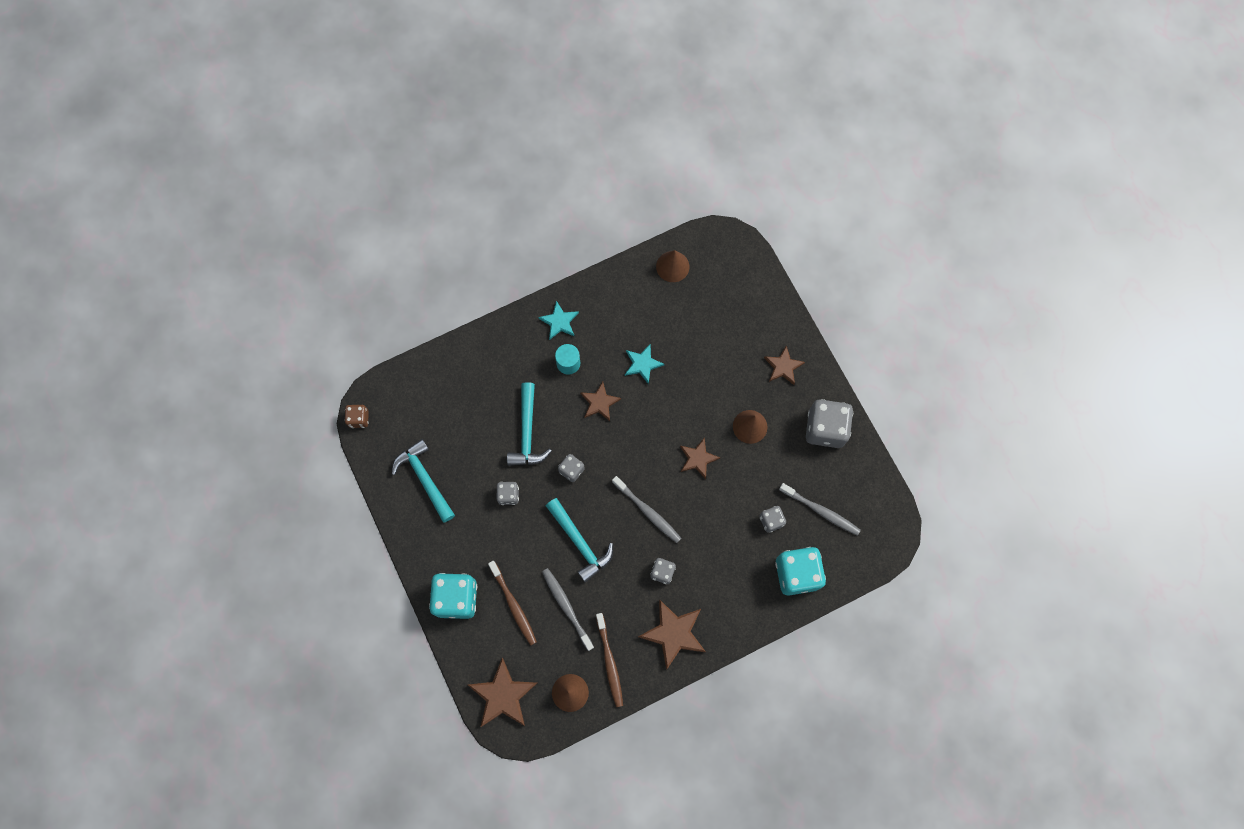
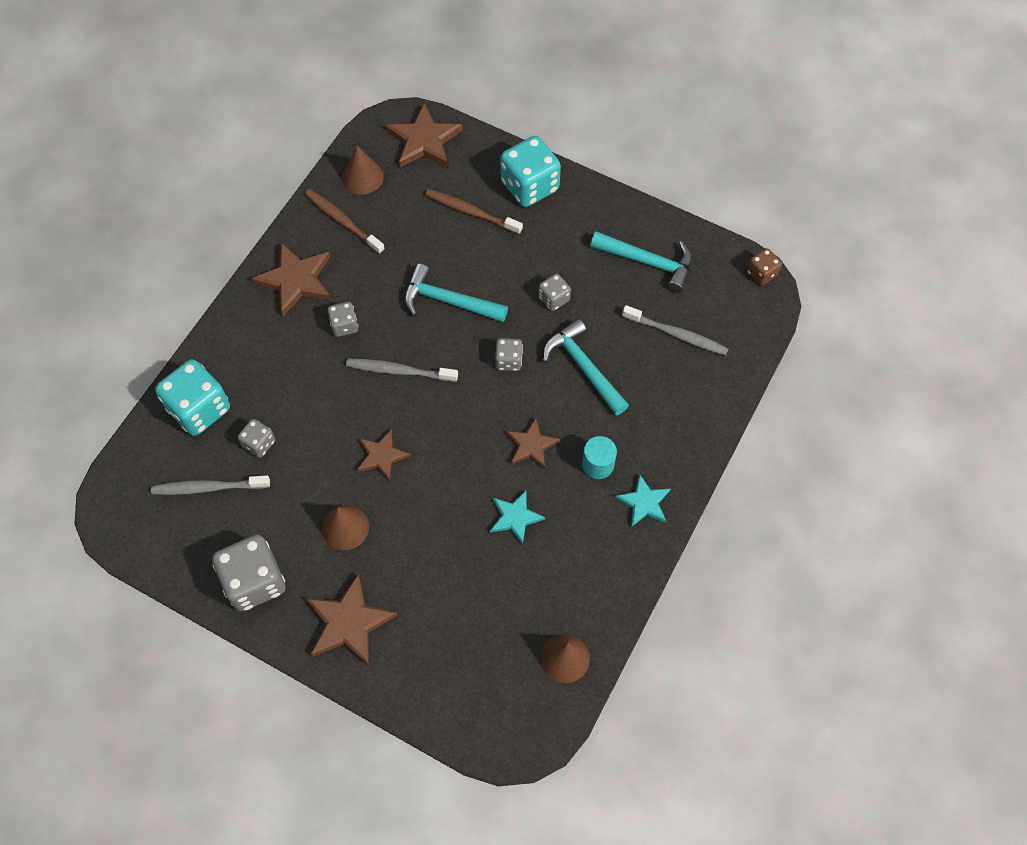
camera: 145 degrees right, 10 degrees down
grey toothbrush [542,568,594,651] -> grey toothbrush moved to [622,305,729,356]
brown star [764,346,805,385] -> brown star [306,574,398,666], size x1.59

